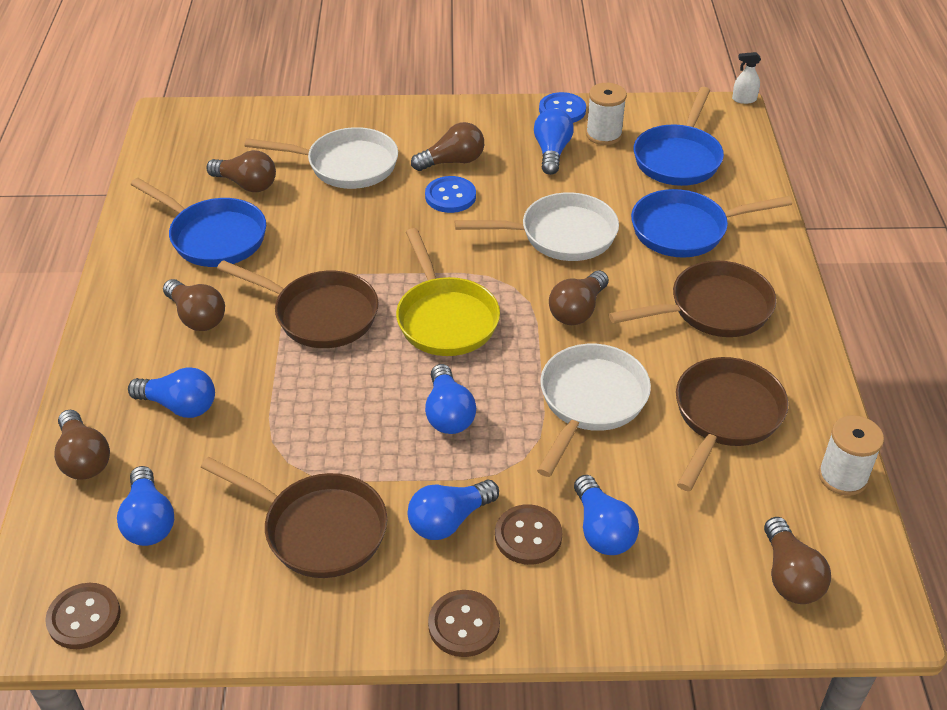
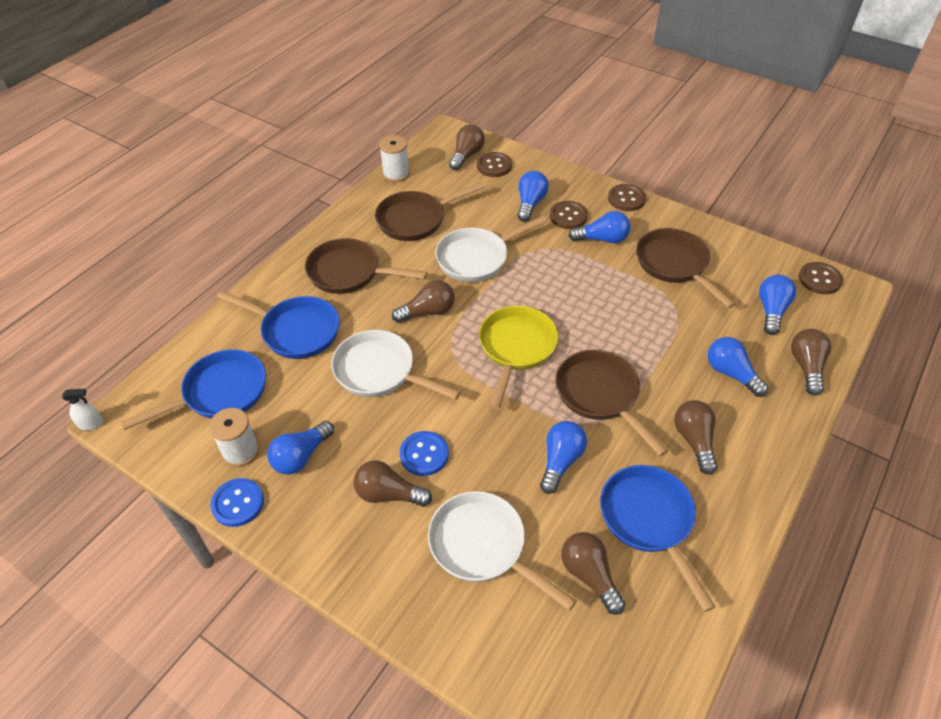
camera: 145 degrees left, 5 degrees up
blue light bulb [425,364,476,434] -> blue light bulb moved to [540,421,587,494]
white spray bottle [732,52,761,104] -> white spray bottle turned 45 degrees counterclockwise [62,389,104,430]
none -> brown button [477,152,512,177]

